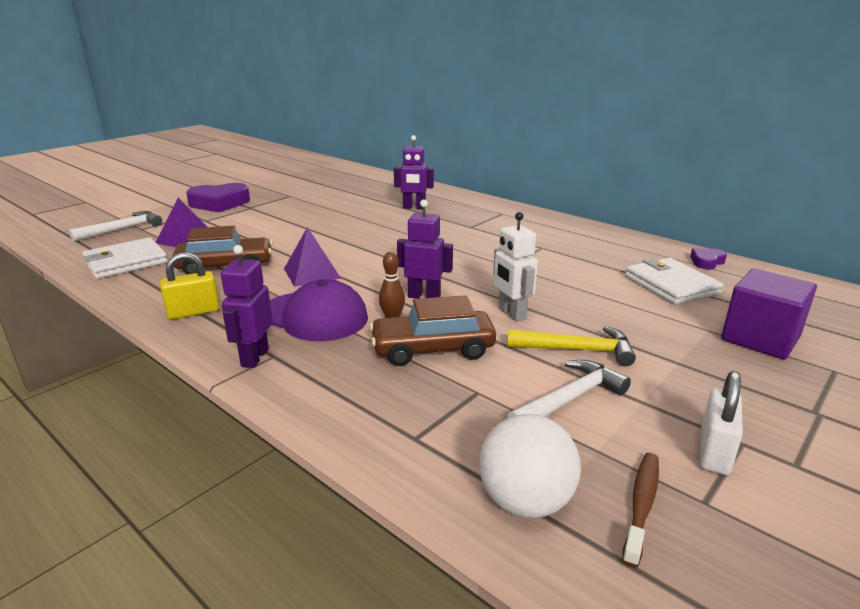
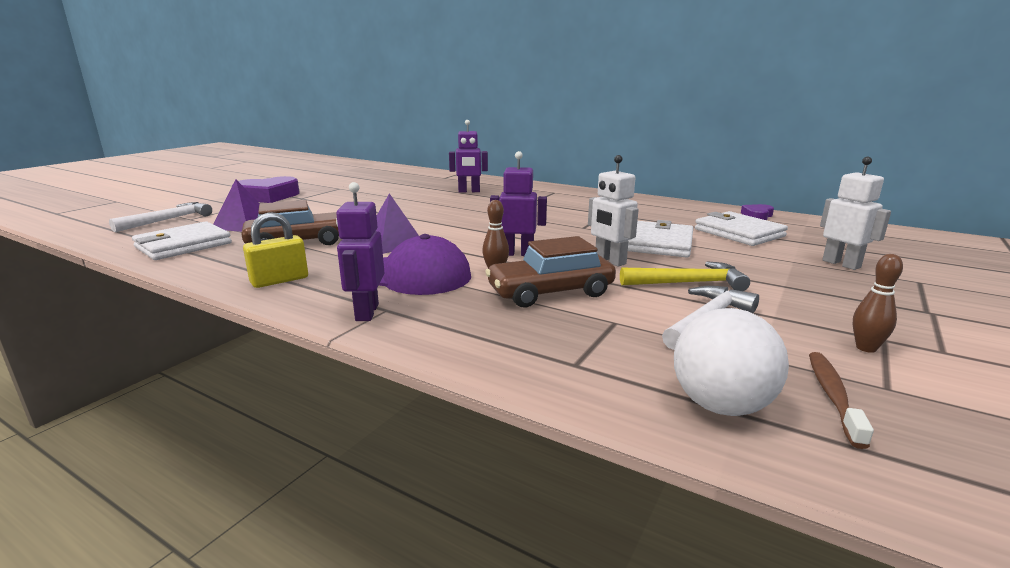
camera: 10 degrees left, 5 degrees down
white padlock [699,371,743,475] -> brown bowling pin [853,254,903,353]
purple cube [721,268,817,360] -> white robot [820,157,891,270]
none -> white wallet [628,220,693,257]

